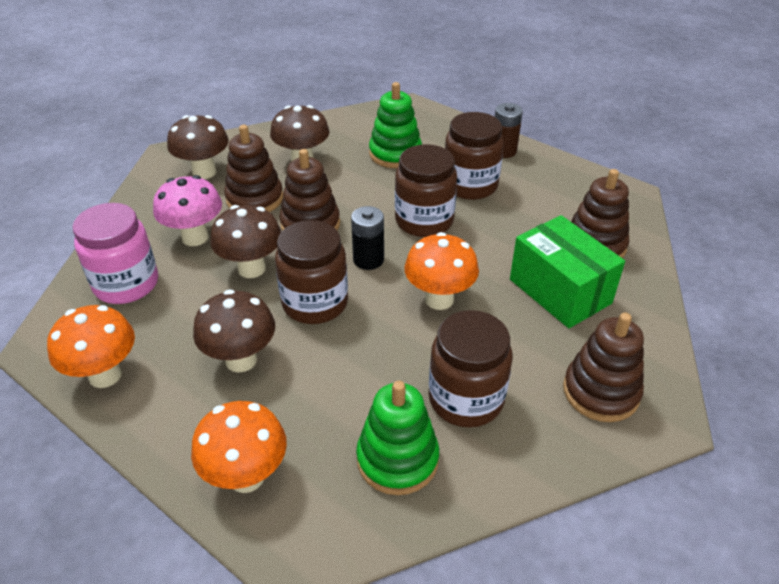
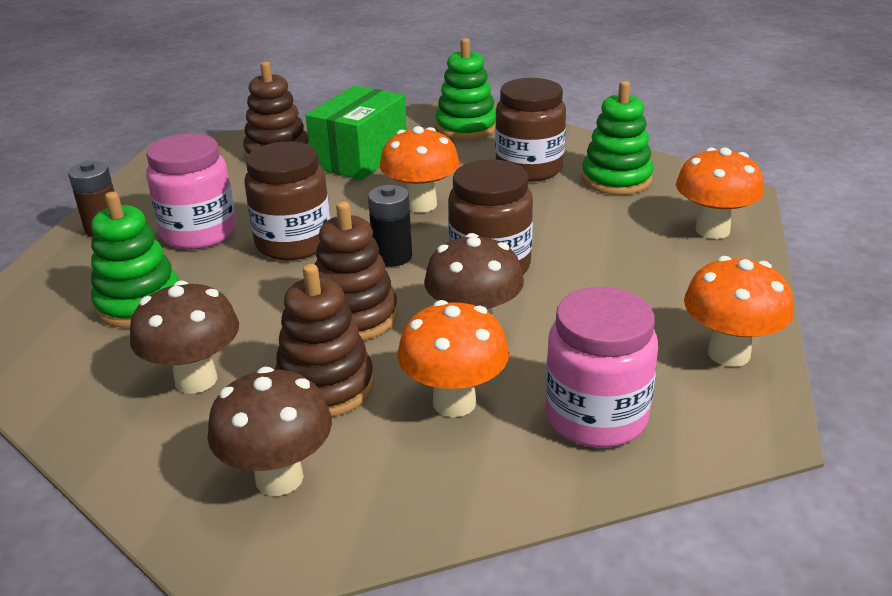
camera: 115 degrees left, 10 degrees down
pink mushroom [153,175,222,246] -> orange mushroom [397,300,509,417]
brown mushroom [193,290,275,373] -> none
brown jar [445,112,504,200] -> pink jar [146,134,236,249]
brown stacking toy [563,313,644,422] -> green stacking toy [435,38,496,140]

